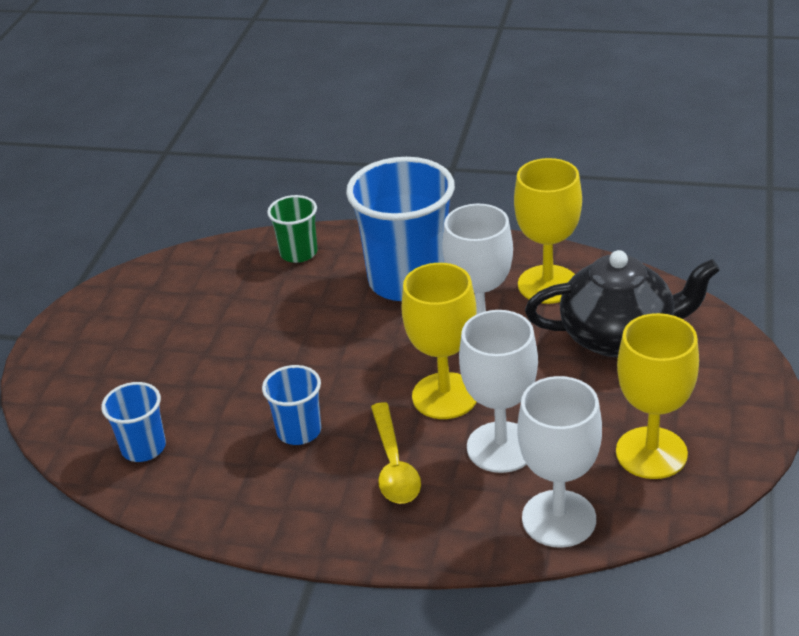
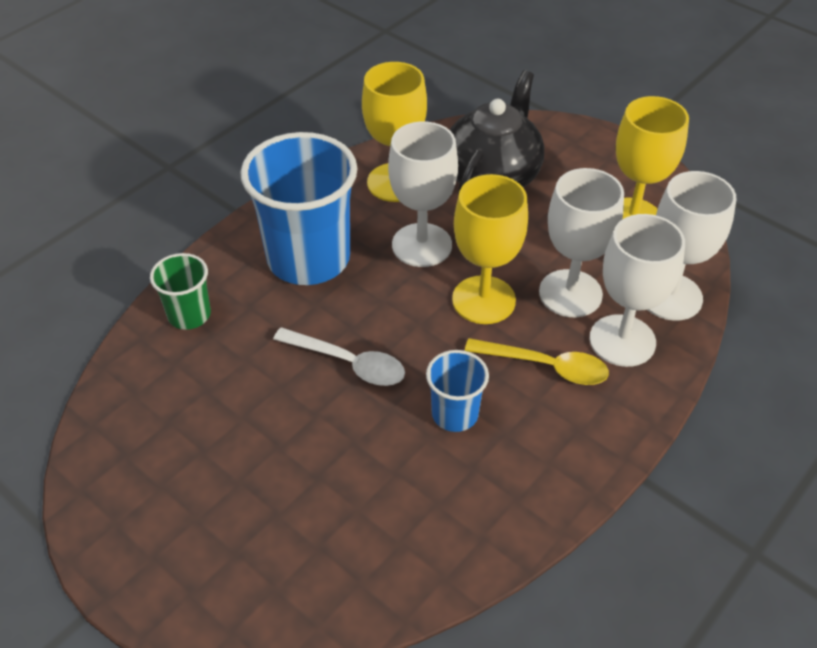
camera: 65 degrees left, 10 degrees up
blue cup [101,382,166,462] -> none
none -> white spoon [273,327,405,386]
none -> white goblet [589,214,685,367]

